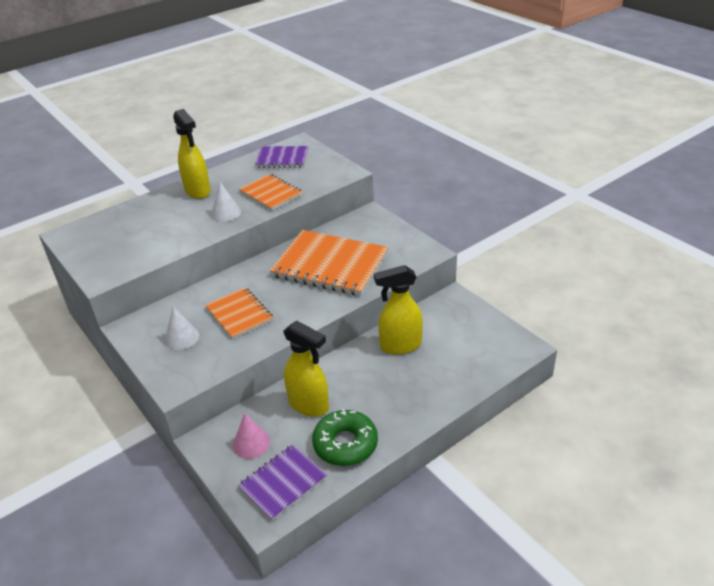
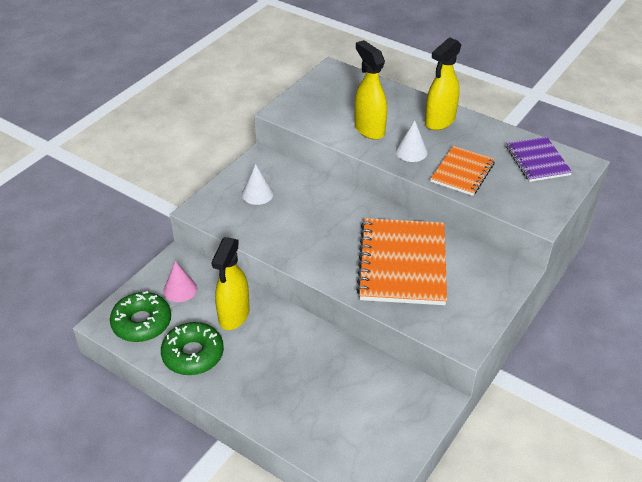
camera: 70 degrees right, 5 degrees up
orange notebook [205,287,274,339] -> none
purple notebook [238,444,327,521] -> green donut [110,291,171,342]
yellow spray bottle [374,265,423,355] -> yellow spray bottle moved to [354,40,387,140]

